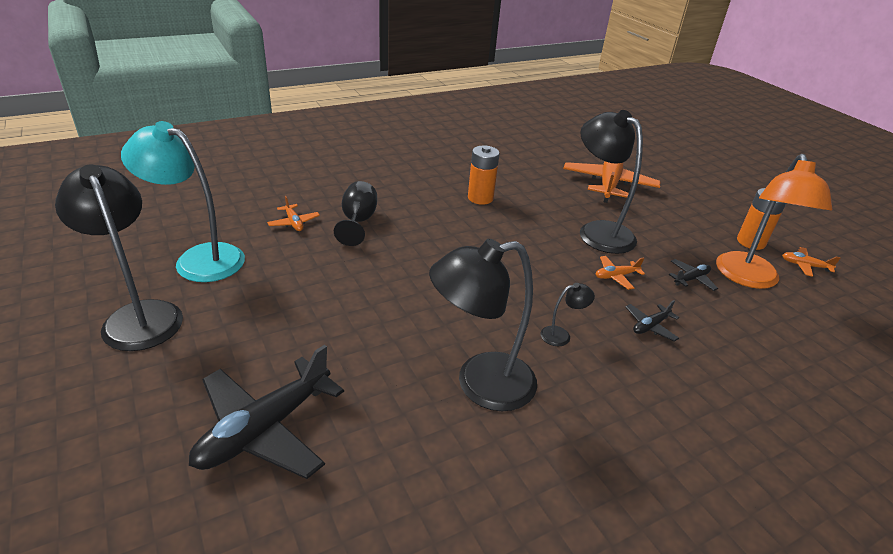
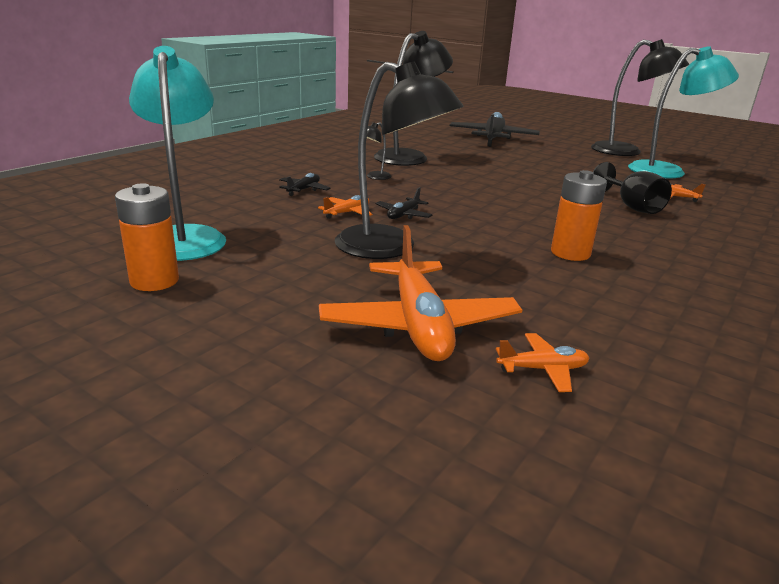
camera: 155 degrees right, 10 degrees down
black plane [669,259,718,291] -> black plane moved to [375,187,433,219]
orange lamp [716,154,832,289] -> turquoise lamp [129,46,226,261]
orange plane [782,247,840,277] -> orange plane moved to [496,333,589,392]

